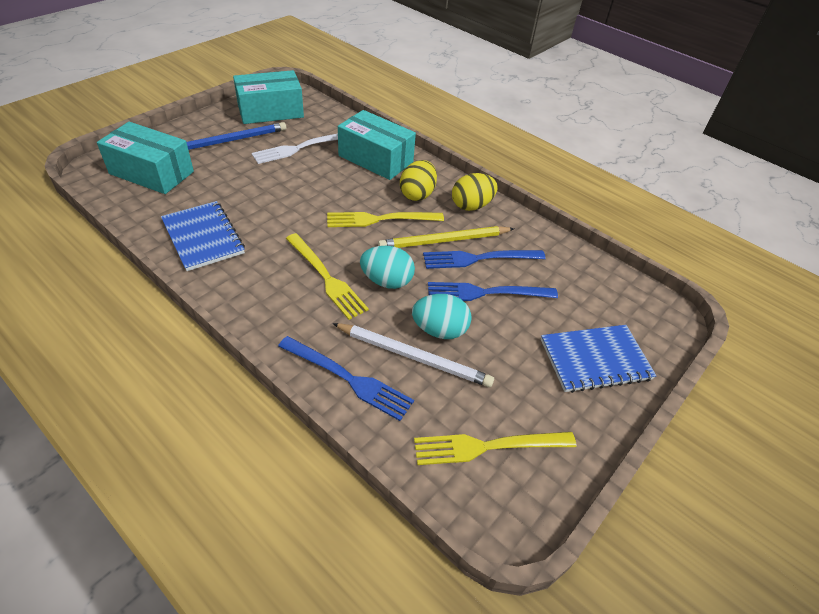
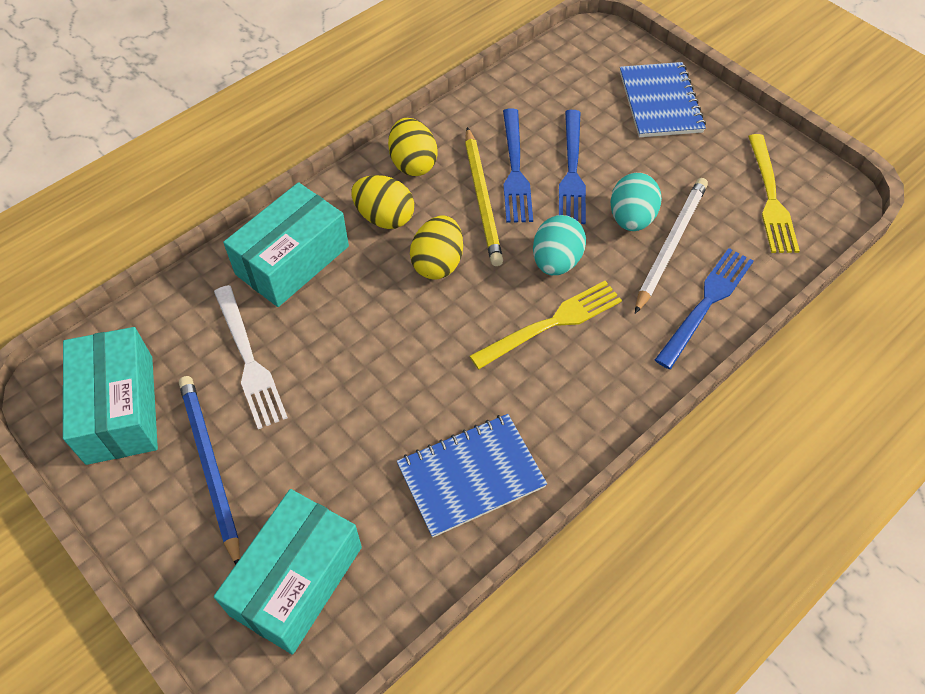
camera: 80 degrees left, 10 degrees up
yellow fork [327,212,444,227] -> yellow egg [410,215,463,280]

